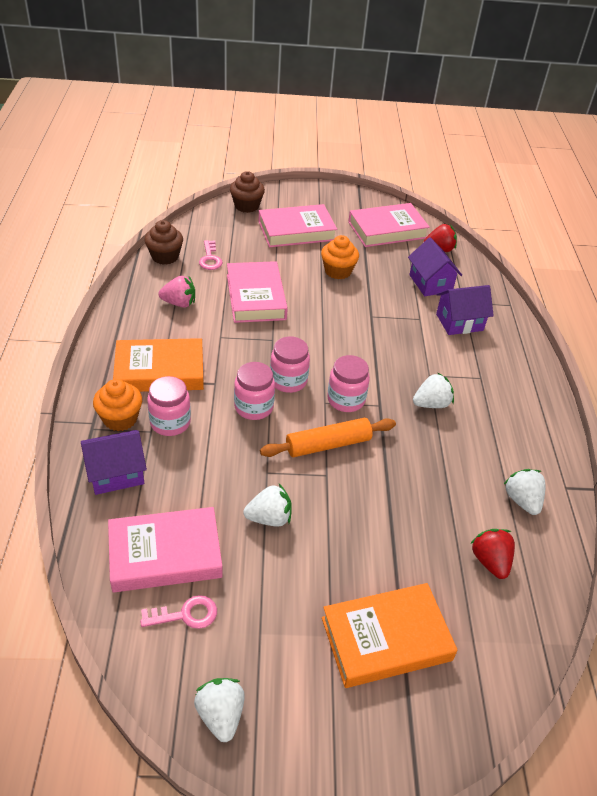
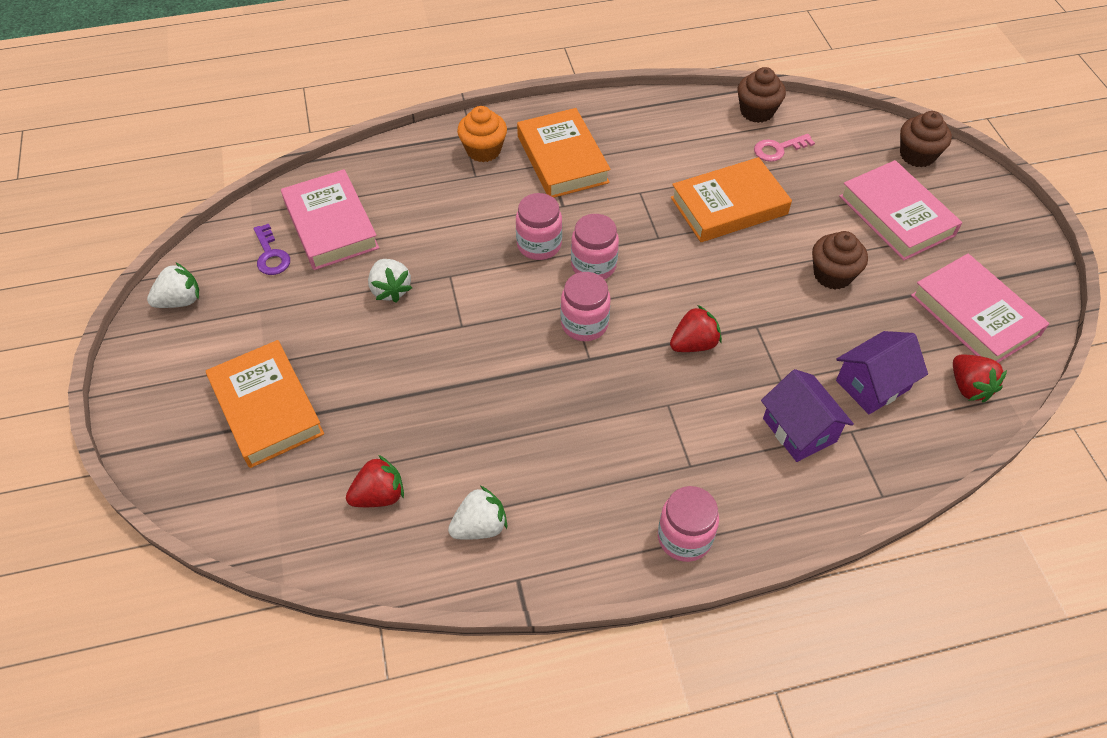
camera: 80 degrees right, 10 degrees up
purple house [81,430,147,495] -> none
pink key [140,595,217,629] -> purple key [253,224,290,275]
pink jar [147,376,191,436] -> pink jar moved to [658,486,719,562]
pink strawberry [158,276,195,308] -> none
pink book [227,261,288,323] -> orange book [671,157,792,242]
orange rolling pin [260,418,396,457] -> none
orange cupcake [321,235,359,279] -> brown cupcake [812,231,868,290]
white strawberry [413,372,454,408] -> none
none -> red strawberry [670,305,722,352]

